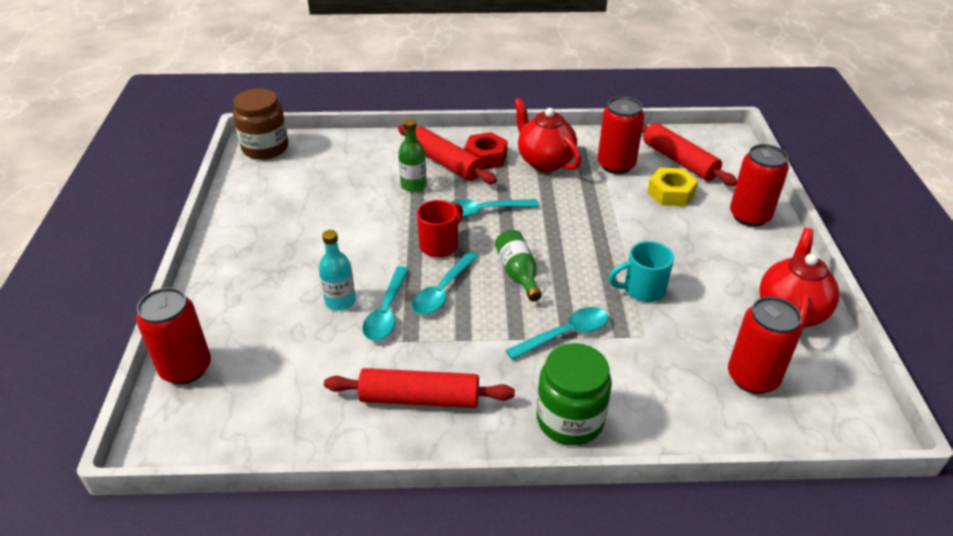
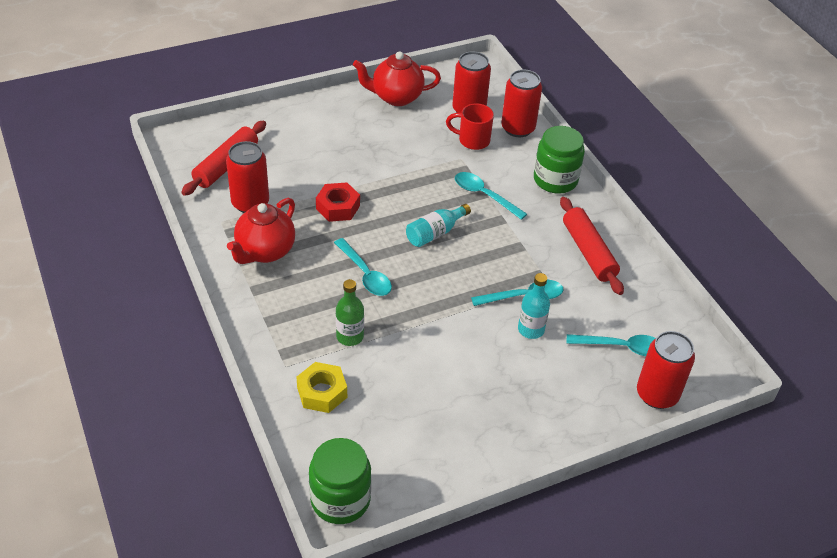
camera: 115 degrees left, 5 degrees up
brown jar [233,89,289,160] -> green jar [309,438,371,524]
red rolling pin [398,125,497,184] -> none
turquoise spoon [412,251,479,315] -> turquoise spoon moved to [566,334,656,356]
red mug [417,200,463,257] -> red mug moved to [446,103,494,150]
red nut [464,132,508,169] -> red nut moved to [316,183,360,222]
green bottle [495,230,542,302] -> turquoise bottle [406,204,471,247]
turquoise mug [609,241,674,302] -> none
yellow nut [647,168,698,206] -> yellow nut moved to [296,362,347,413]
red can [730,144,789,227] -> red can moved to [501,69,542,137]

